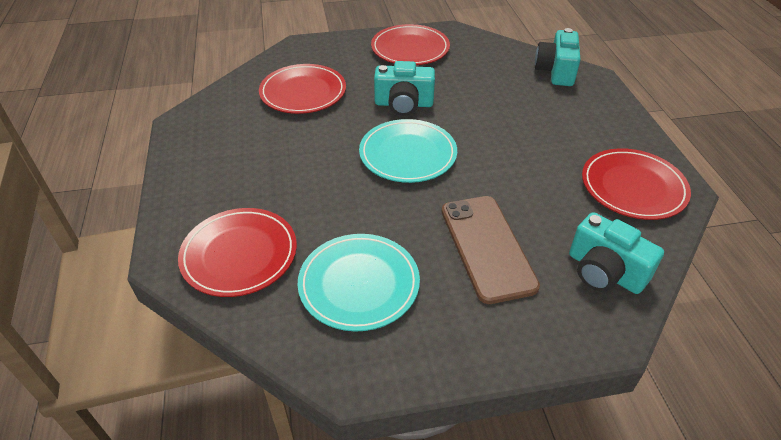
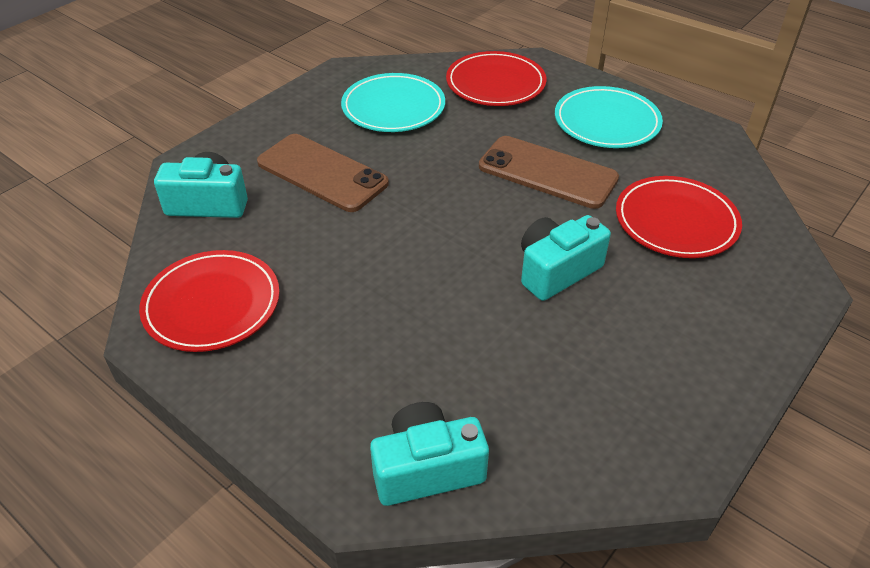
camera: 140 degrees right, 0 degrees up
turquoise plate [359,119,457,183] -> turquoise plate moved to [555,86,663,148]
red plate [371,24,450,65] -> none
turquoise camera [535,28,581,86] -> turquoise camera turned 75 degrees counterclockwise [370,402,489,506]
none -> brown phone [479,136,619,209]

